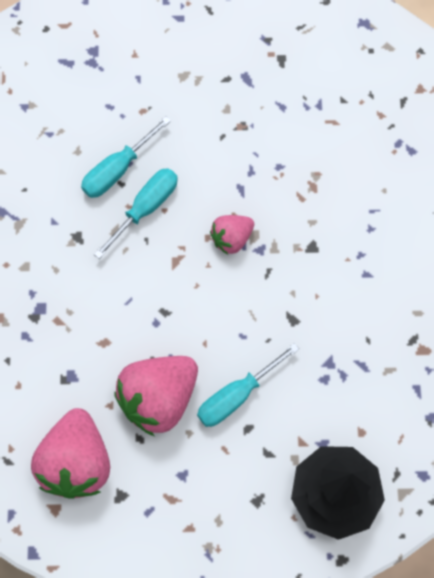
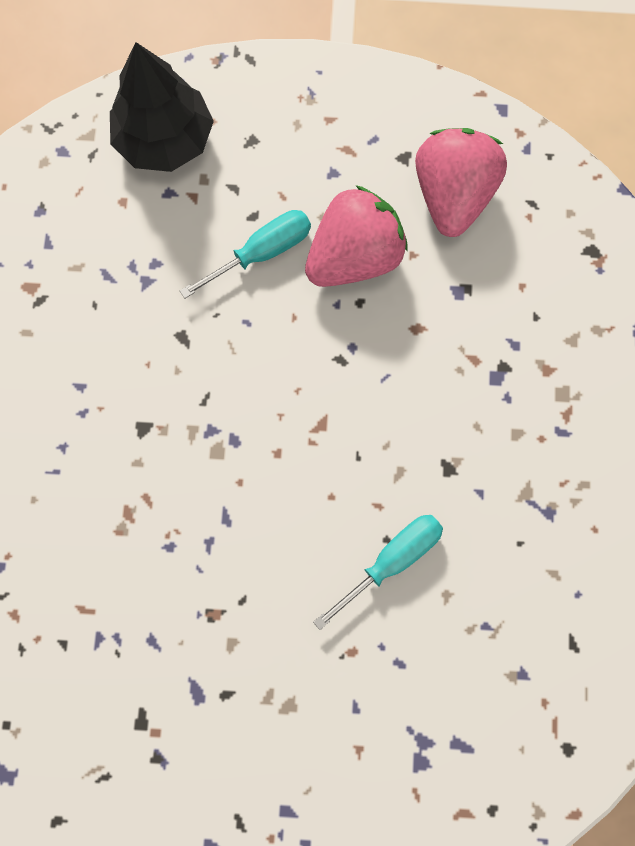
camera: 175 degrees left, 5 degrees up
turquoise screwdriver [94,168,178,259] -> none
pink strawberry [210,215,254,255] -> none

